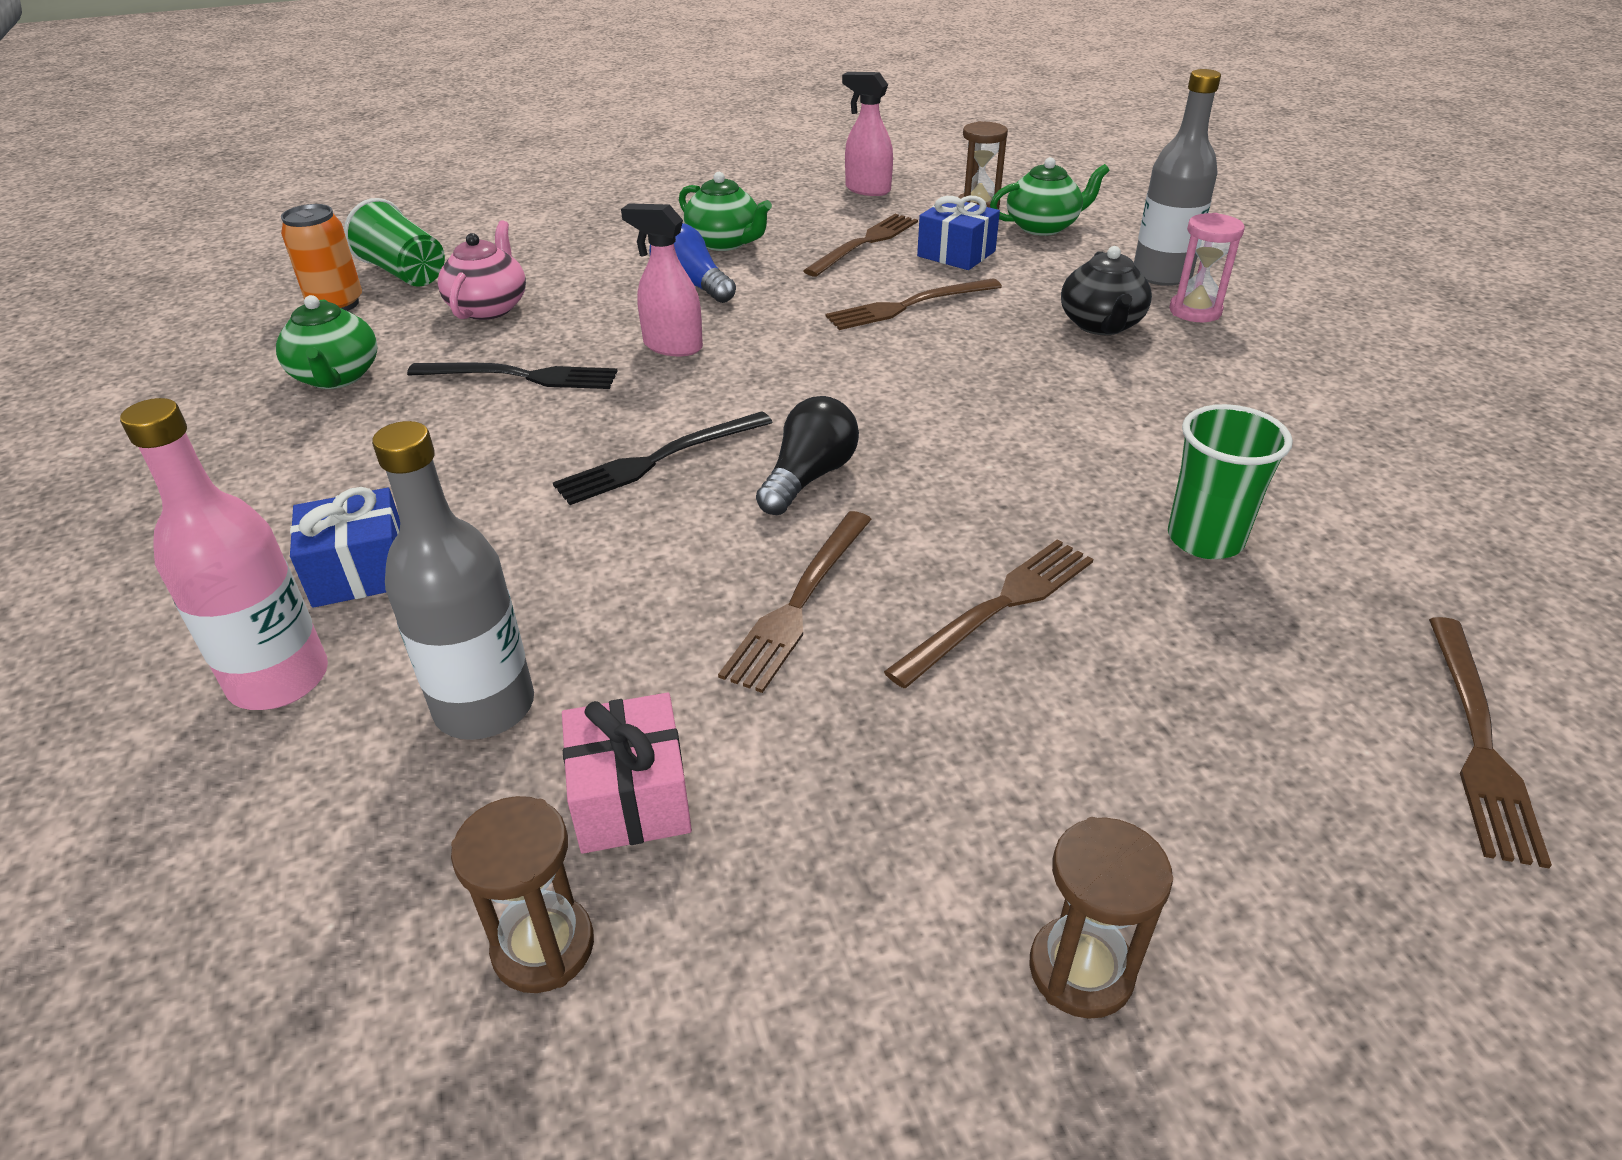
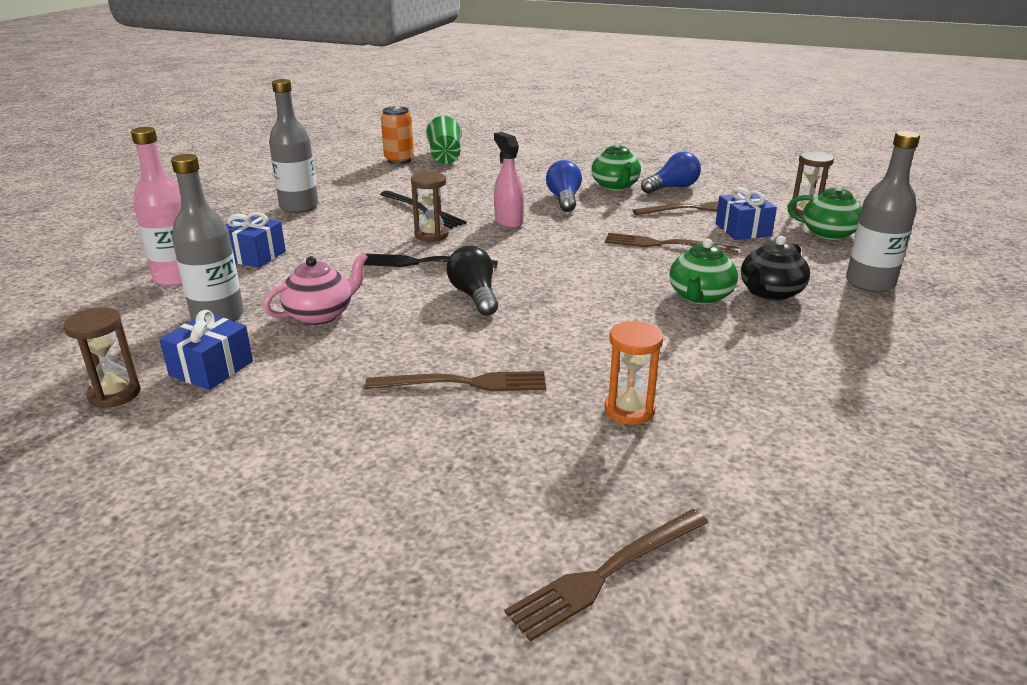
camera: 40 degrees right, 10 degrees down
green teapot [276,295,377,389] -> green teapot moved to [669,239,738,305]
pink teapot [438,220,526,320] -> pink teapot moved to [263,252,368,325]
pink gift [562,693,692,854] -> blue gift [159,310,253,390]
brown fork [718,511,872,693] -> none
black light bulb [756,396,859,515] -> black light bulb turned 90 degrees counterclockwise [447,246,498,316]
pink spray bottle [842,72,893,196] -> none
brown hourglass [1029,817,1173,1019] -> brown hourglass moved to [411,172,449,242]
green cup [1168,404,1293,559] -> orange hourglass [604,321,663,425]
pink hourglass [1169,213,1245,322] -> none
none -> grey bottle [269,79,318,213]
none -> blue light bulb [641,152,701,194]

